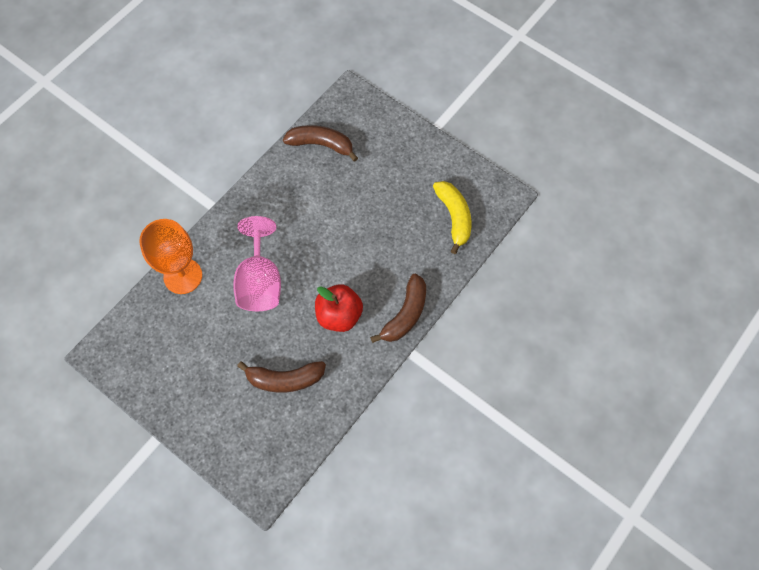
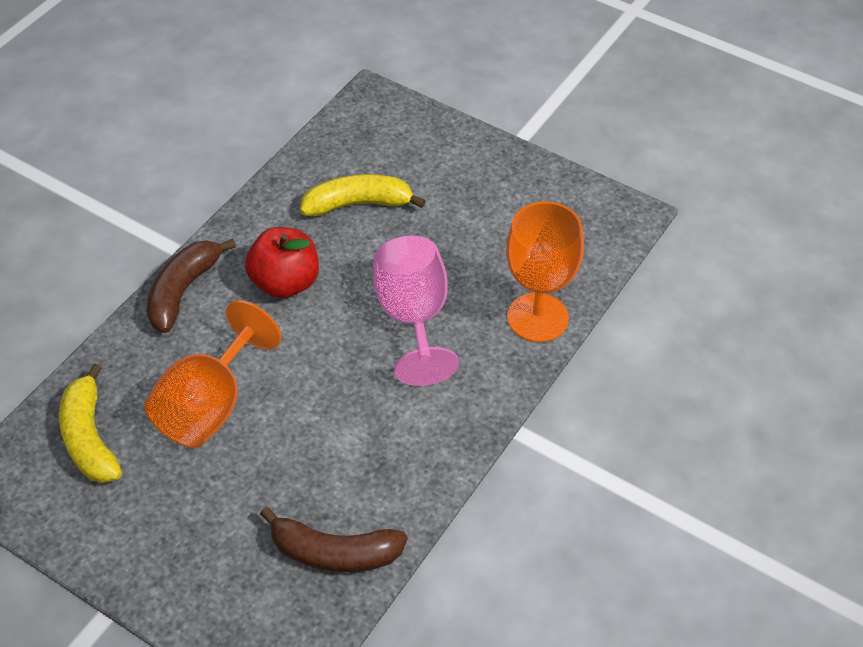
camera: 175 degrees right, 15 degrees down
brown banana [237,361,326,393] -> yellow banana [300,174,426,217]
none -> orange goblet [144,300,281,448]

